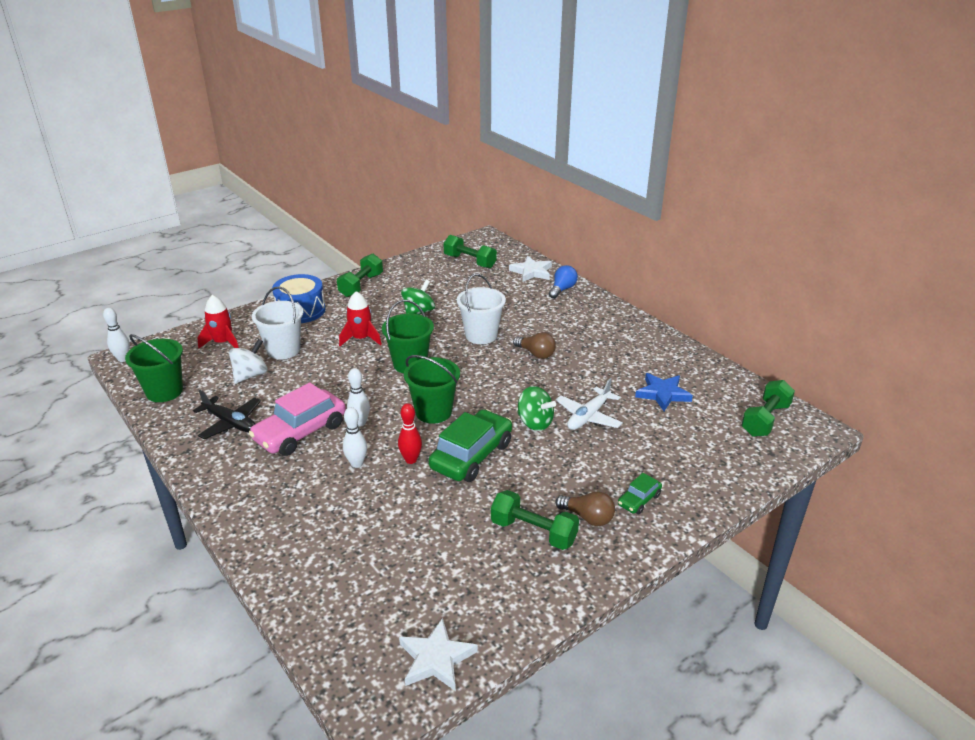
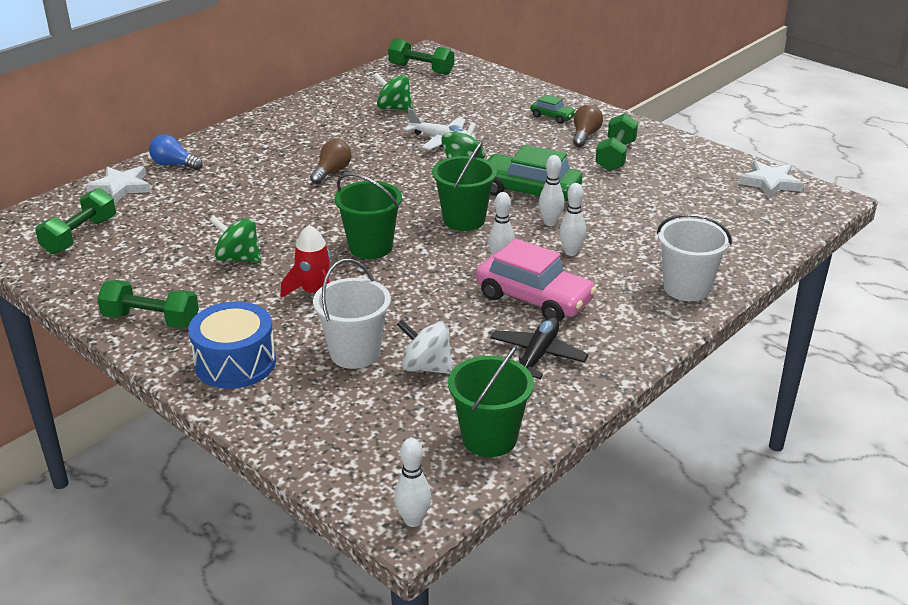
camera: 100 degrees left, 0 degrees up
red rocket [198,295,239,349] -> none
red bowling pin [398,403,422,464] -> white bowling pin [539,155,565,226]
white bucket [457,274,506,344] -> white bucket moved to [657,213,732,301]
blue star [635,373,693,411] -> green spinning top [373,72,413,111]

